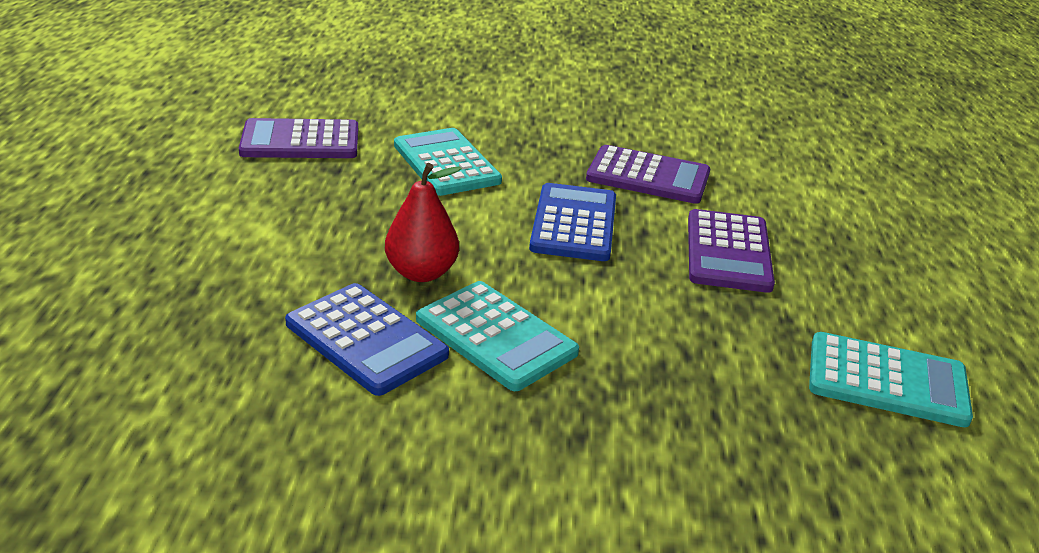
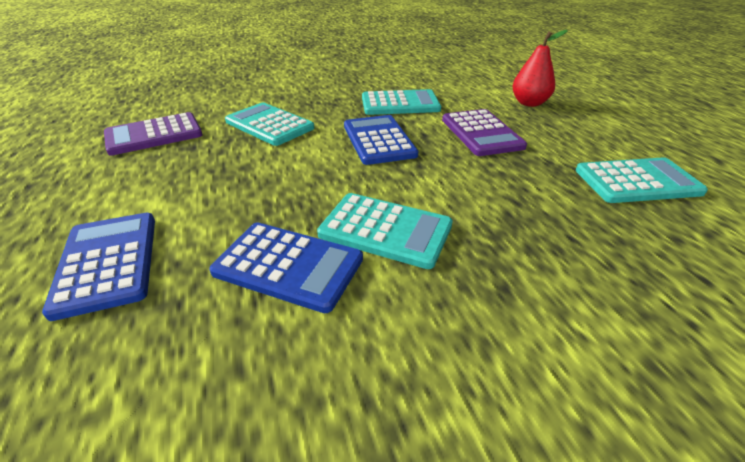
camera: 20 degrees left, 5 degrees up
red pear [385,163,462,282] -> red pear moved to [512,30,568,107]
purple calculator [586,145,710,204] -> turquoise calculator [362,89,441,115]
none -> blue calculator [42,213,155,321]

